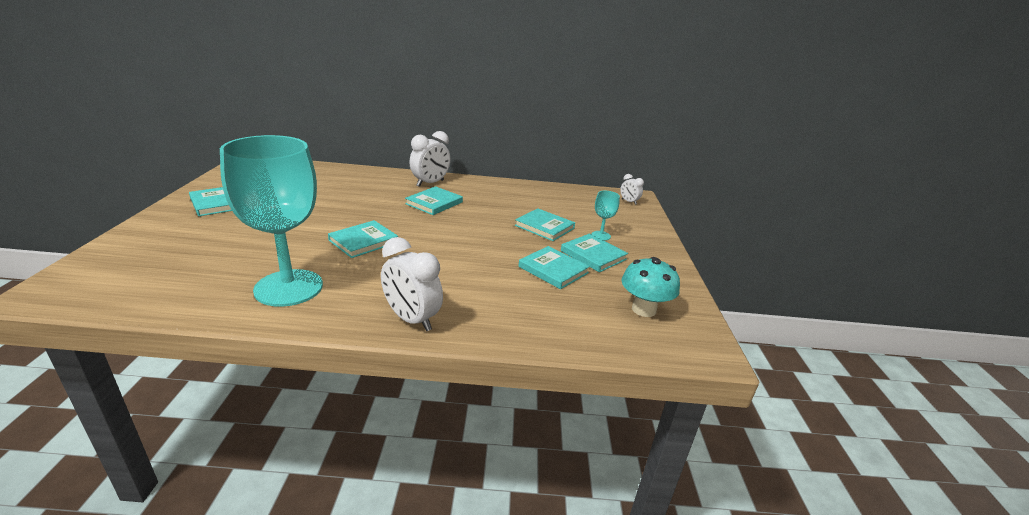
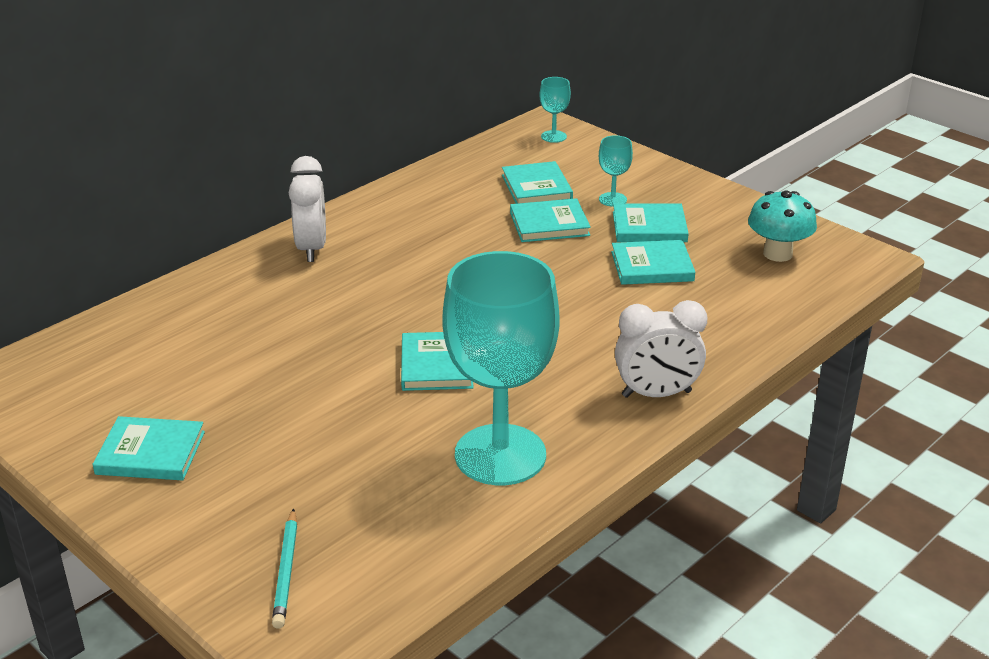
camera: 45 degrees left, 5 degrees up
turquoise book [405,186,463,215] -> turquoise book moved to [502,161,573,204]
white clock [620,174,644,205] -> turquoise goblet [539,77,571,143]
none -> turquoise pencil [272,509,297,629]

